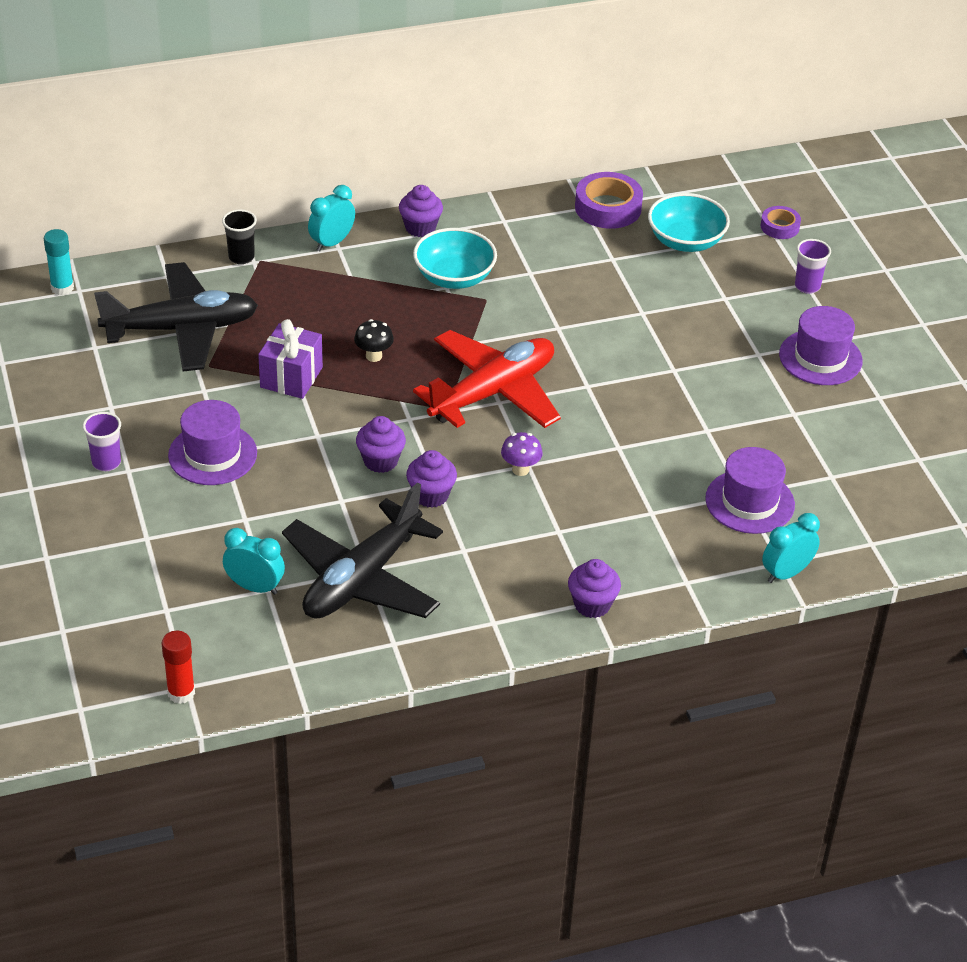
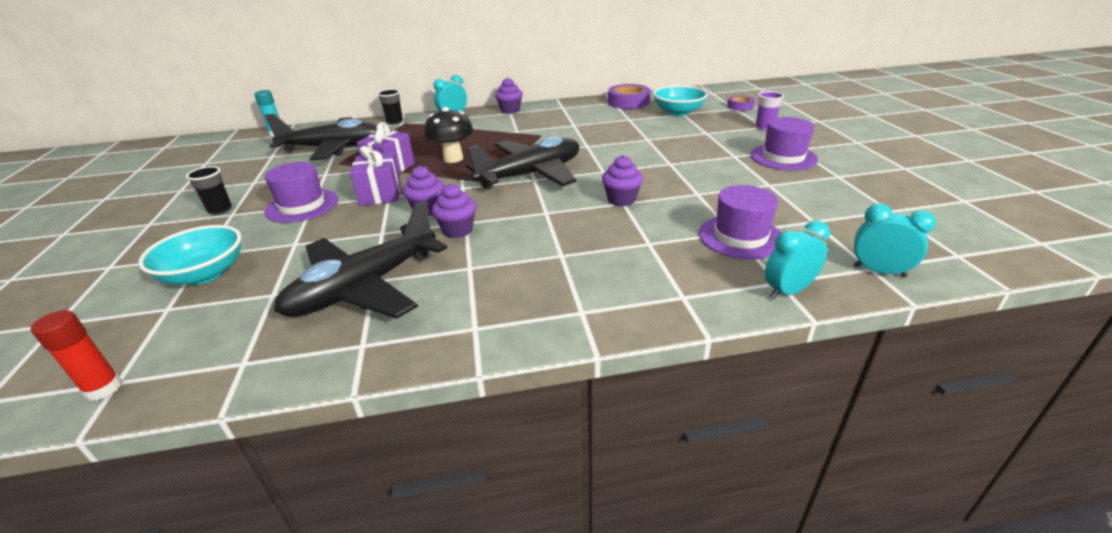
camera: 10 degrees right, 10 degrees down
purple cup [83,412,121,471] -> black cup [186,166,232,215]
turquoise clock [223,528,285,595] -> turquoise clock moved to [853,204,936,277]
black mushroom [354,319,394,362] -> black mushroom [424,107,473,163], size x1.70
turquoise bowl [413,228,497,289] -> turquoise bowl moved to [138,225,242,285]
red plane [413,330,561,428] -> black plane [466,136,579,190]
purple mushroom [501,432,543,476] -> none
purple cupcake [568,559,621,618] -> purple cupcake moved to [602,155,643,206]
none -> purple gift [350,146,401,206]

